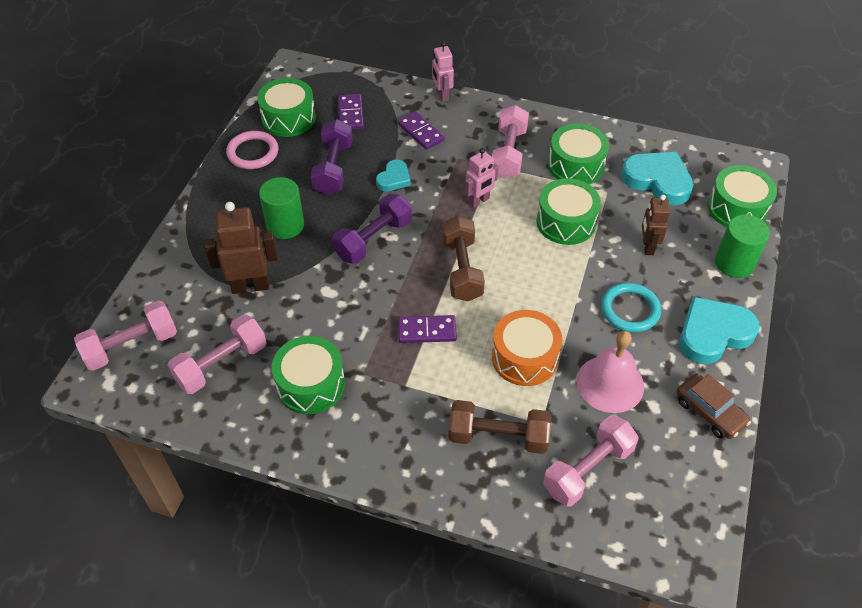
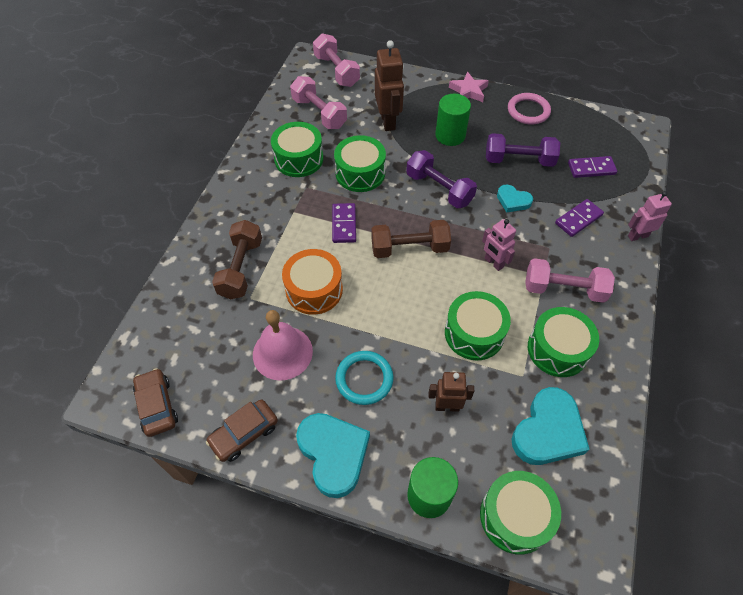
camera: 90 degrees right, 5 degrees up
green drum [257,78,316,137] -> green drum moved to [334,135,386,192]
pink dumbbell [543,415,639,507] -> none
none -> brown car [133,368,178,437]
none -> pink star [449,72,489,102]

